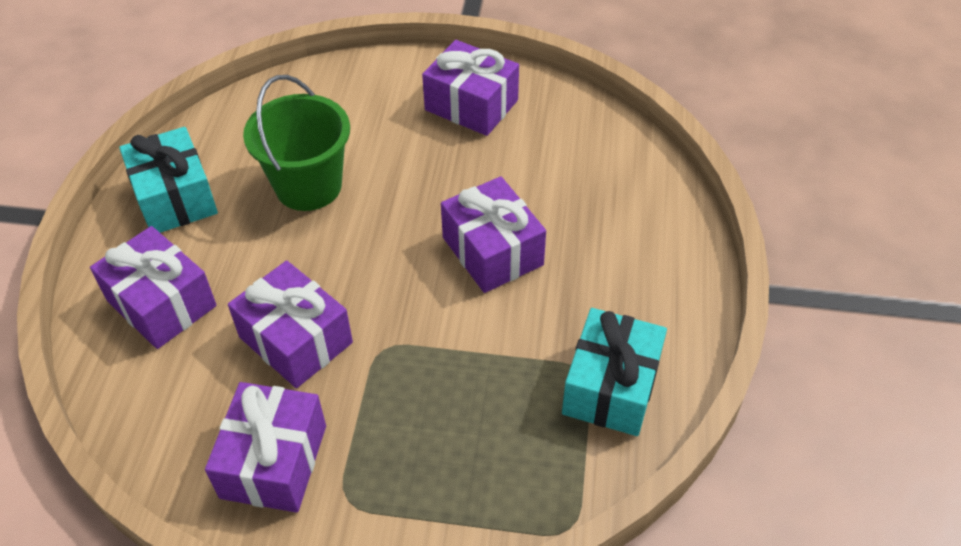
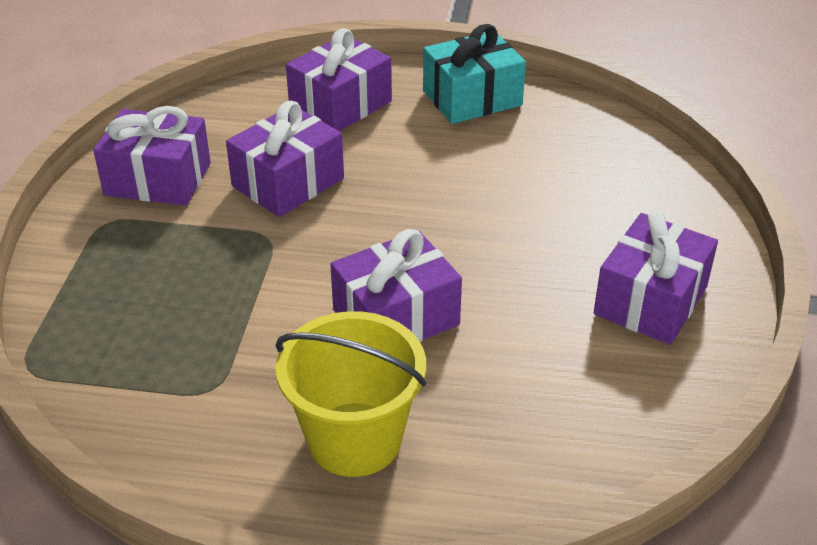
camera: 90 degrees right, 10 degrees down
green bucket [243,75,350,211] -> none
turquoise gift [562,308,667,436] -> none
none -> yellow bucket [275,311,427,477]

